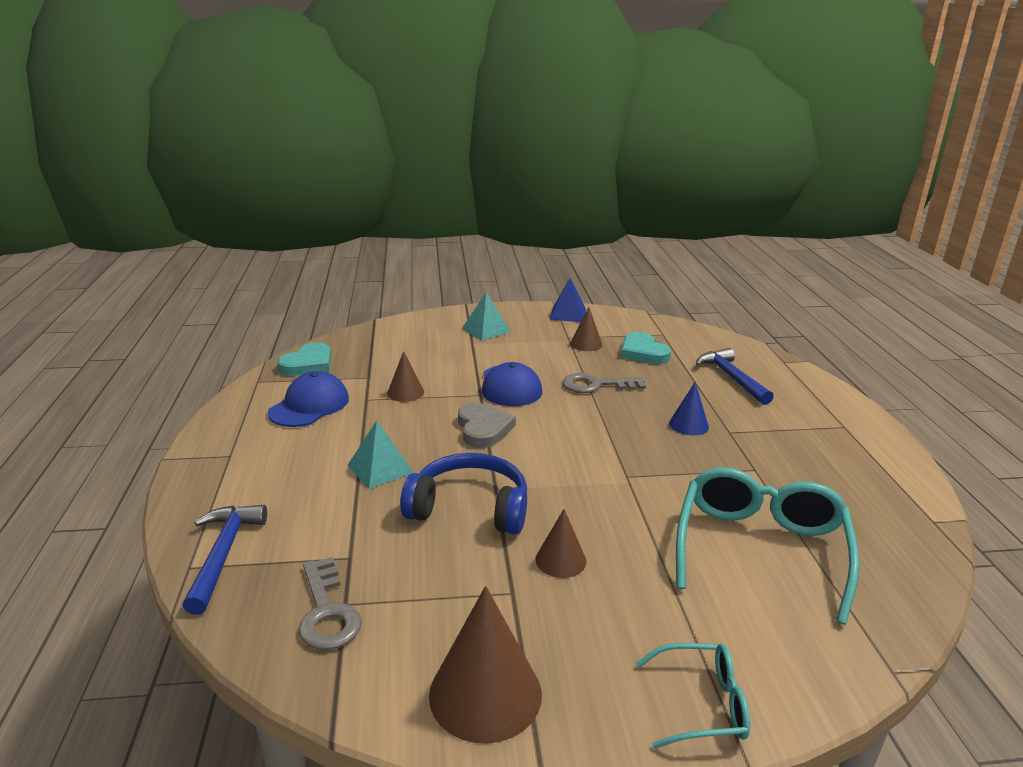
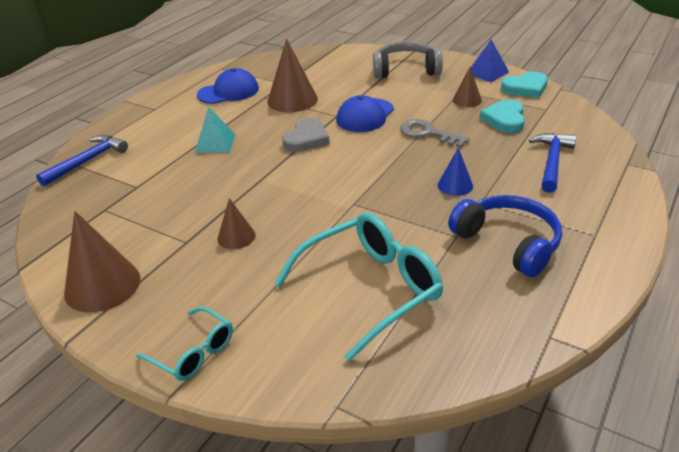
camera: 40 degrees right, 10 degrees up
turquoise heart [277,342,331,376] -> turquoise heart moved to [501,72,548,98]
grey key [299,557,362,650] -> none
brown cone [387,351,424,402] -> brown cone [267,39,318,112], size x1.80
blue headphones [400,453,527,535] -> blue headphones moved to [448,195,562,277]
turquoise pyramid [462,292,511,341] -> grey headphones [373,41,443,78]

